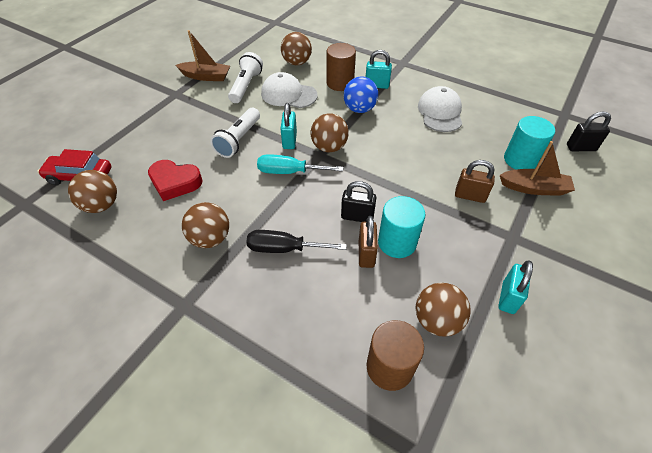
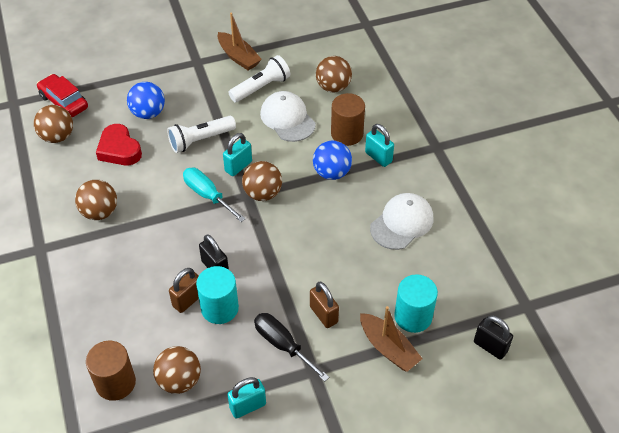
camera: 40 degrees right, 0 degrees up
black screwdriver [246,230,347,253] -> black screwdriver moved to [254,313,329,381]
none -> blue ball [127,82,165,119]

